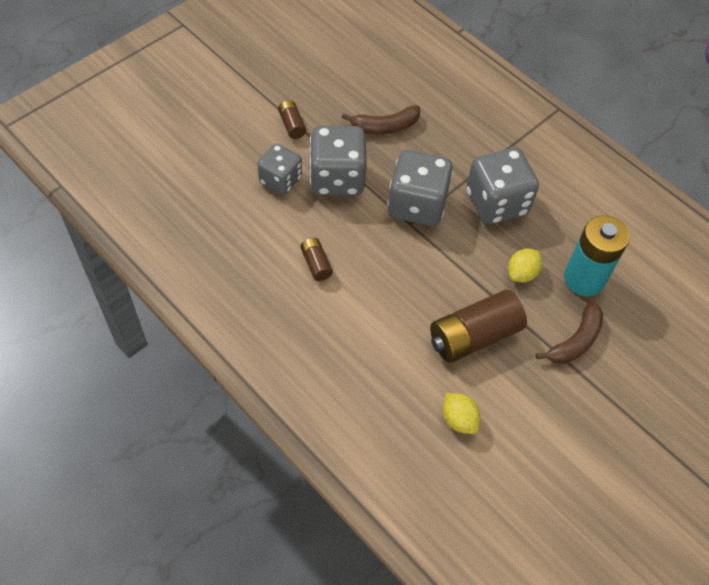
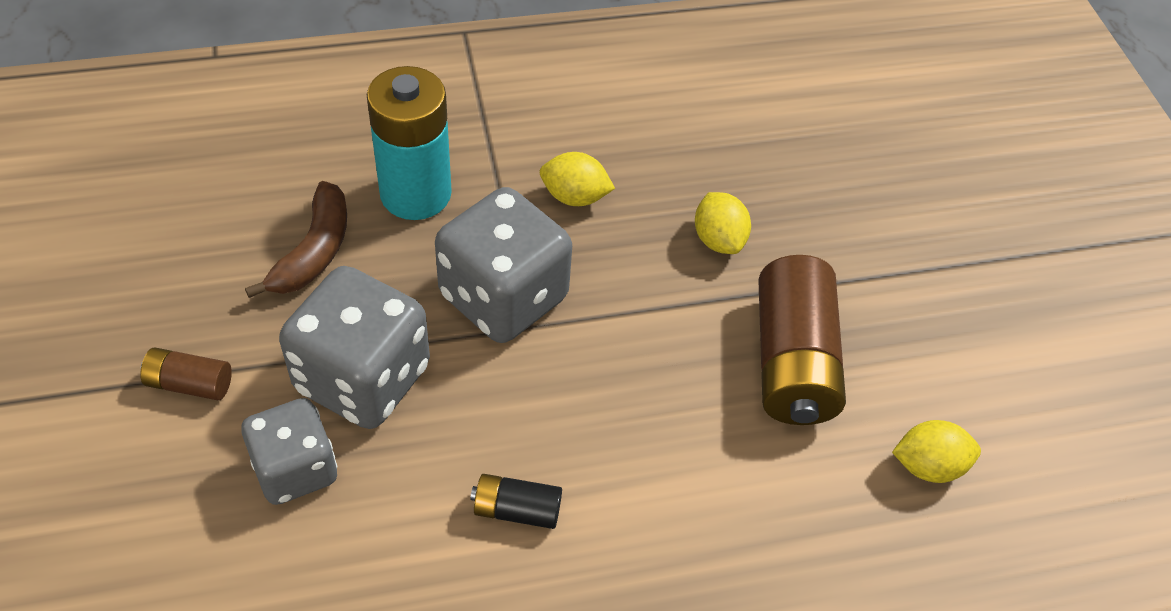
camera: 60 degrees left, 5 degrees down
brown battery [301,238,333,281] -> black battery [470,474,562,529]
grey dice [466,148,539,224] -> yellow lemon [540,152,615,206]
brown banana [536,301,603,364] -> none
turquoise battery [564,215,630,296] -> turquoise battery moved to [367,66,452,220]

